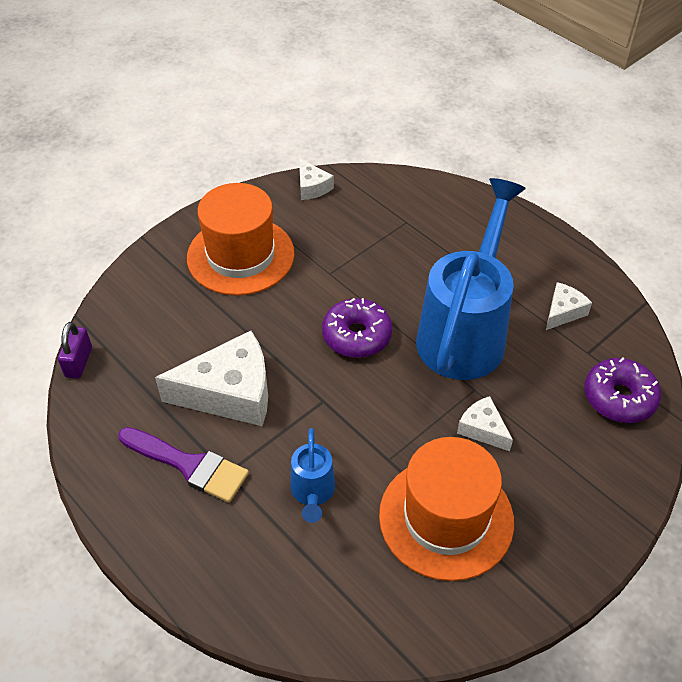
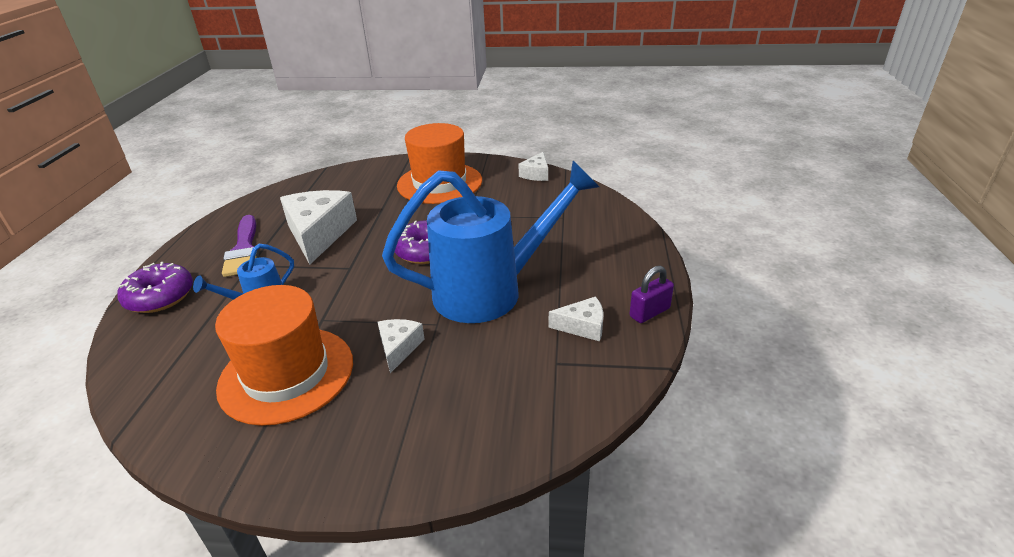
camera: 50 degrees right, 15 degrees down
purple padlock [58,322,92,379] -> purple padlock moved to [629,265,674,323]
white cheese [155,331,268,426] -> white cheese turned 135 degrees counterclockwise [280,190,357,264]
purple donut [584,357,661,423] -> purple donut moved to [117,262,193,313]

